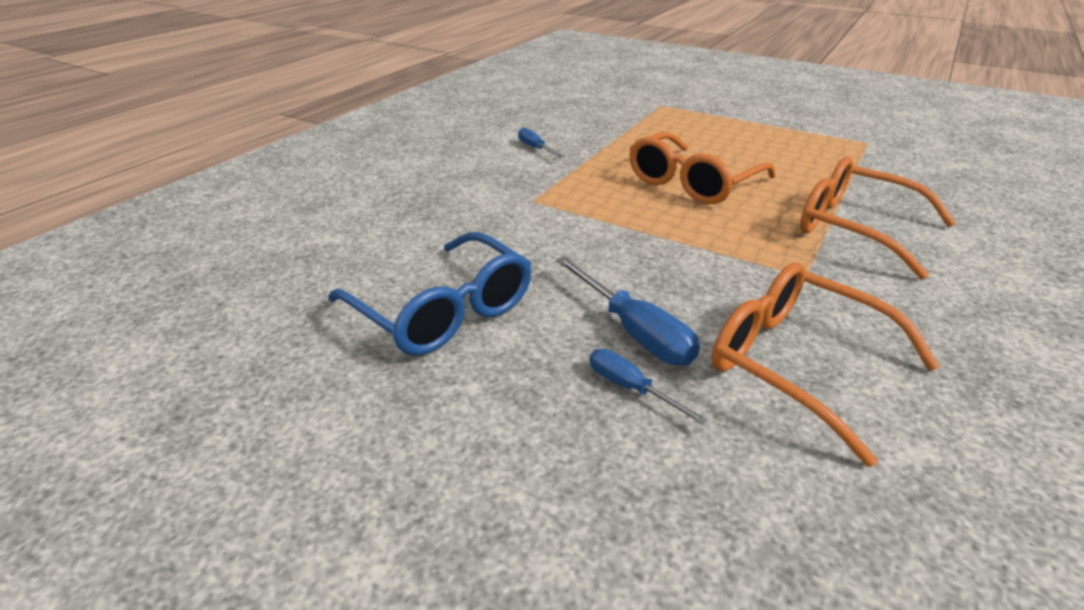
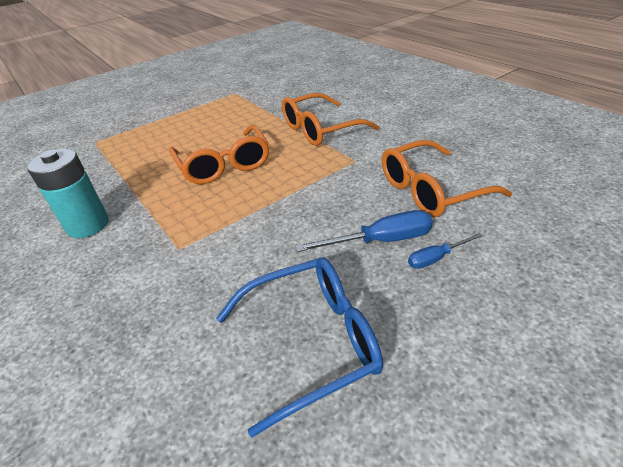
camera: 65 degrees left, 5 degrees up
blue screwdriver [518,127,563,158] -> turquoise battery [27,149,109,238]

